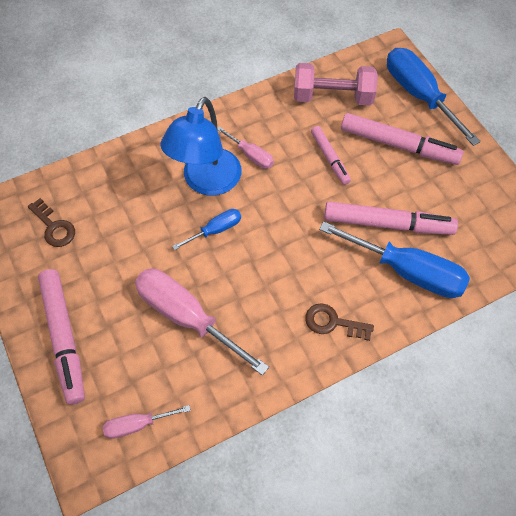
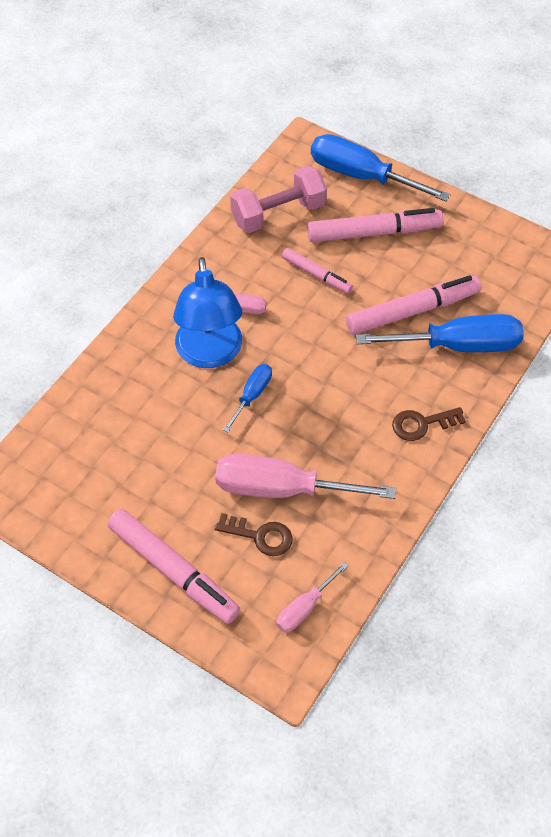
camera: 30 degrees left, 5 degrees down
brown key [28,198,75,247] -> brown key moved to [215,513,293,556]

